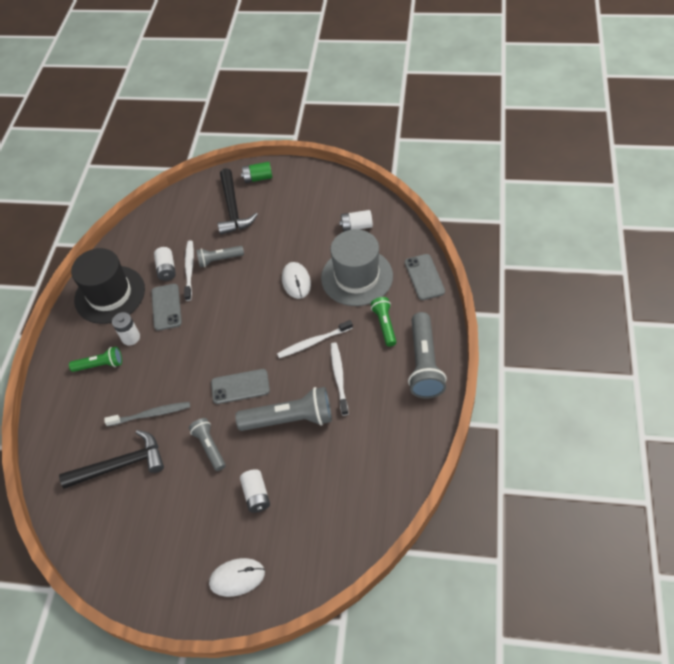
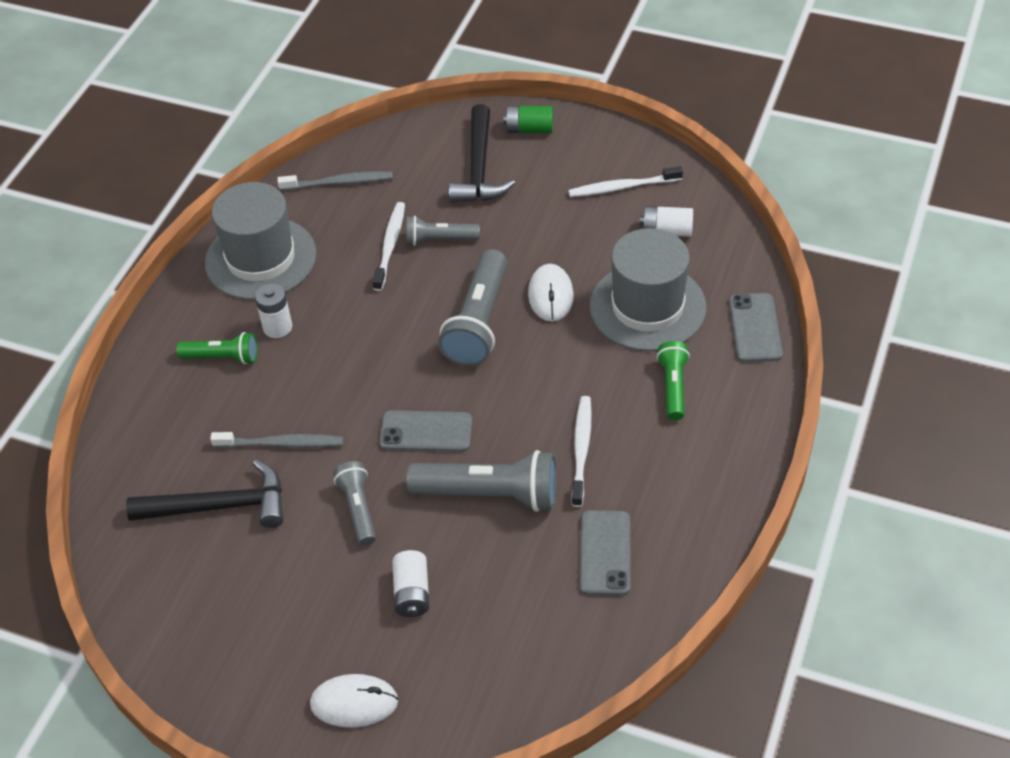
camera: 10 degrees right, 5 degrees down
black hat [71,248,145,324] -> grey hat [205,182,317,300]
grey phone [151,284,182,331] -> grey phone moved to [580,510,631,596]
white battery [154,247,176,281] -> none
white toothbrush [277,320,353,358] -> white toothbrush moved to [568,166,683,197]
grey flashlight [408,312,447,399] -> grey flashlight moved to [438,249,507,367]
none -> grey toothbrush [278,171,393,191]

